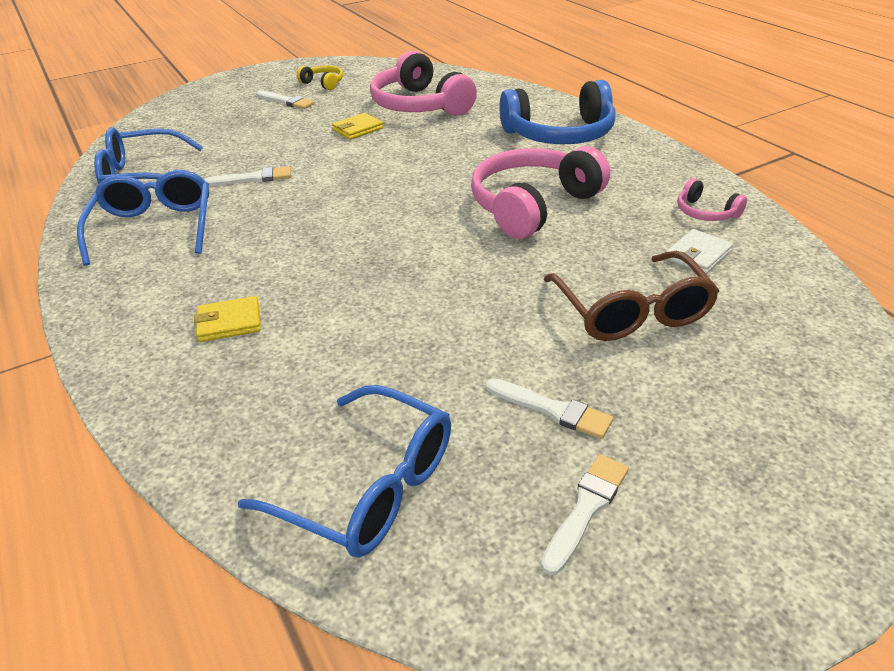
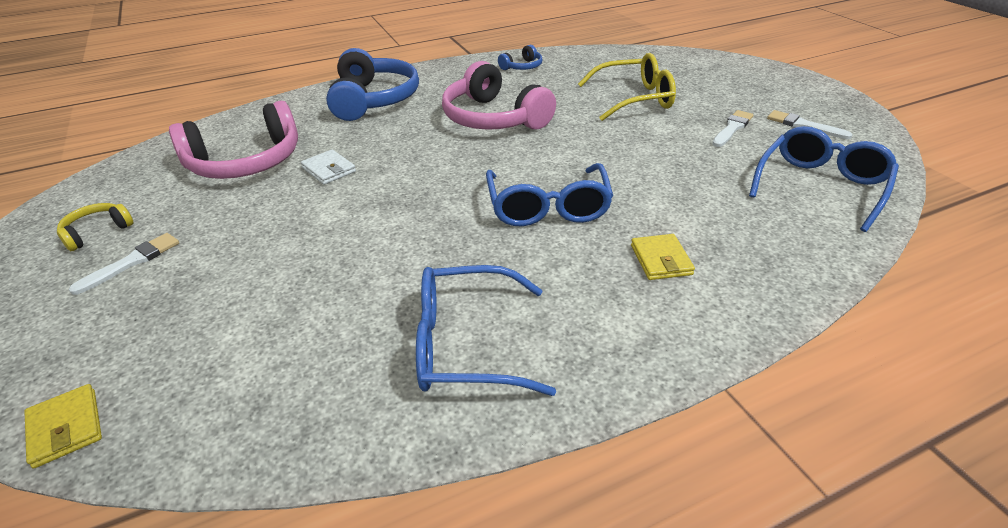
camera: 85 degrees left, 0 degrees up
blue glasses [94,127,203,184] -> blue glasses moved to [486,163,613,226]
white brush [204,166,291,186] -> none
yellow wallet [332,113,383,140] -> yellow wallet moved to [24,384,102,469]
brown glasses [544,251,719,341] -> yellow glasses [578,53,676,121]
white wallet [666,229,733,274] -> white wallet moved to [301,150,356,185]
pink headphones [677,178,747,221] -> blue headphones [498,45,543,70]

